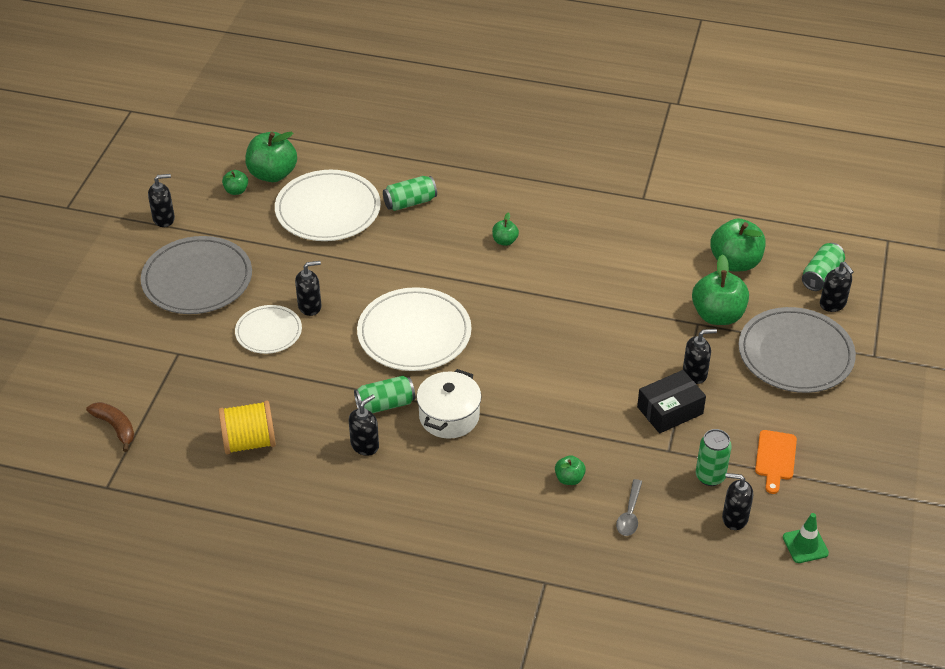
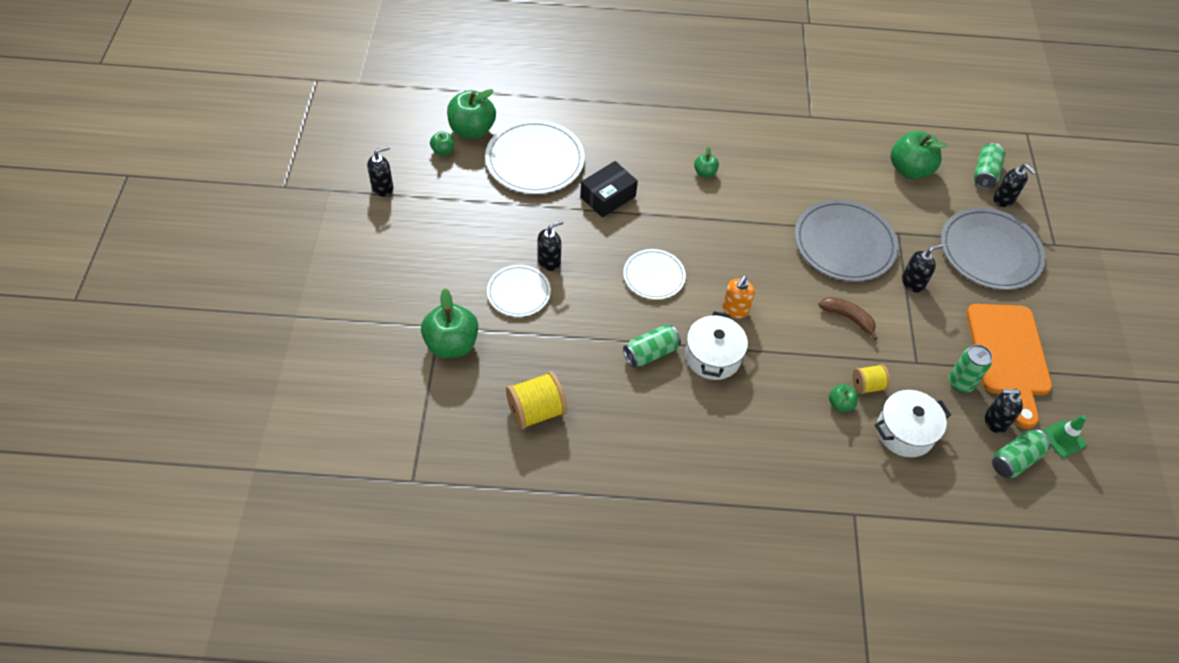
camera: 15 degrees left, 10 degrees up
brown banana [86,402,135,452] -> brown banana moved to [818,297,878,340]
grey plate [141,236,252,314] -> grey plate moved to [794,199,898,282]
black soap dispenser [349,394,379,456] -> none
white plate [357,287,471,371] -> white plate [623,249,686,300], size x0.59
green can [383,176,437,211] -> green can moved to [992,429,1051,478]
grey spoon [616,479,642,536] -> white pot [875,390,951,457]
black box [637,370,706,434] -> black box moved to [580,161,638,217]
green apple [692,254,749,325] -> green apple moved to [421,289,478,358]
orange cutting board [755,430,797,494] -> orange cutting board [967,304,1052,429], size x2.00
none -> orange soap dispenser [722,276,755,318]
none -> yellow spool [852,364,890,394]

